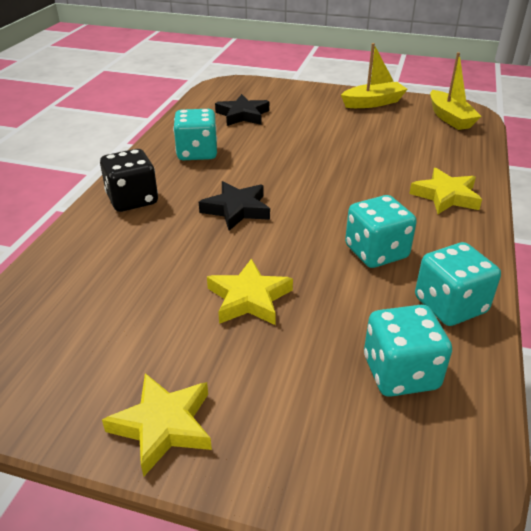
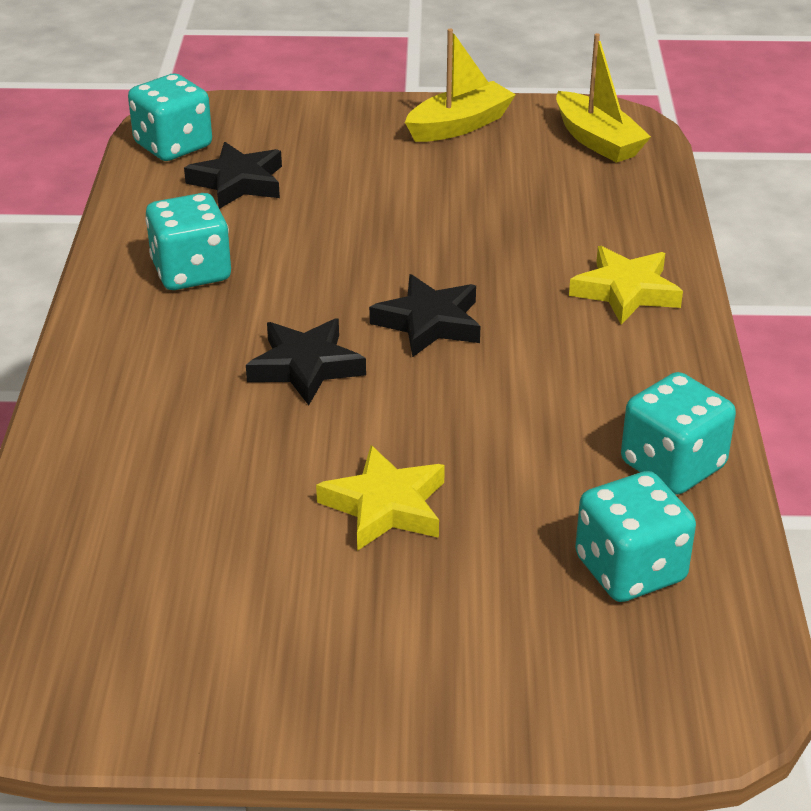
camera: 15 degrees left, 0 degrees up
black dice [100,149,158,212] -> none
yellow star [102,373,212,476] -> none
turquoise dice [345,195,417,268] -> turquoise dice moved to [128,74,212,161]
none -> black star [369,274,481,357]

